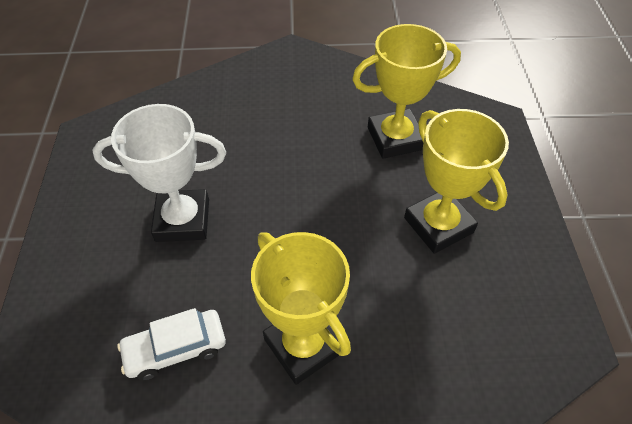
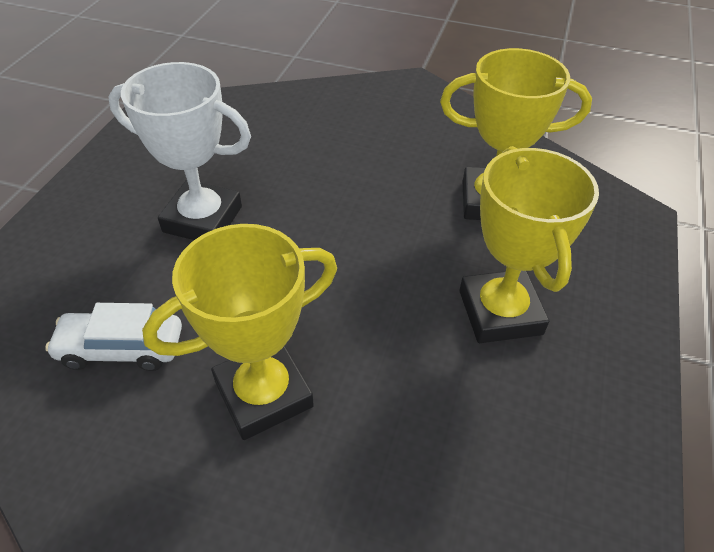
camera: 20 degrees right, 5 degrees down
yellow trophy [251,232,351,385] -> yellow trophy turned 75 degrees clockwise [142,224,337,440]

